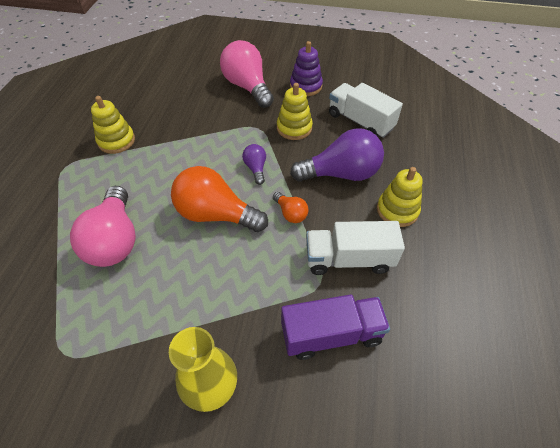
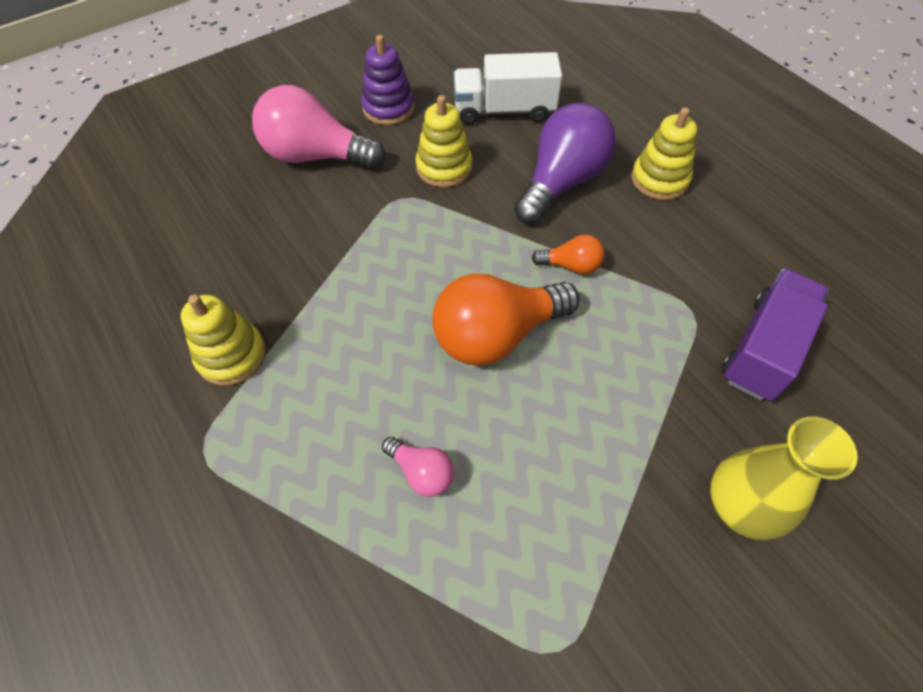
camera: 45 degrees left, 5 degrees up
pink light bulb [70,186,136,267] -> pink light bulb [382,437,454,497], size x0.48
purple light bulb [242,144,266,185] -> none
white truck [306,221,405,275] -> none

